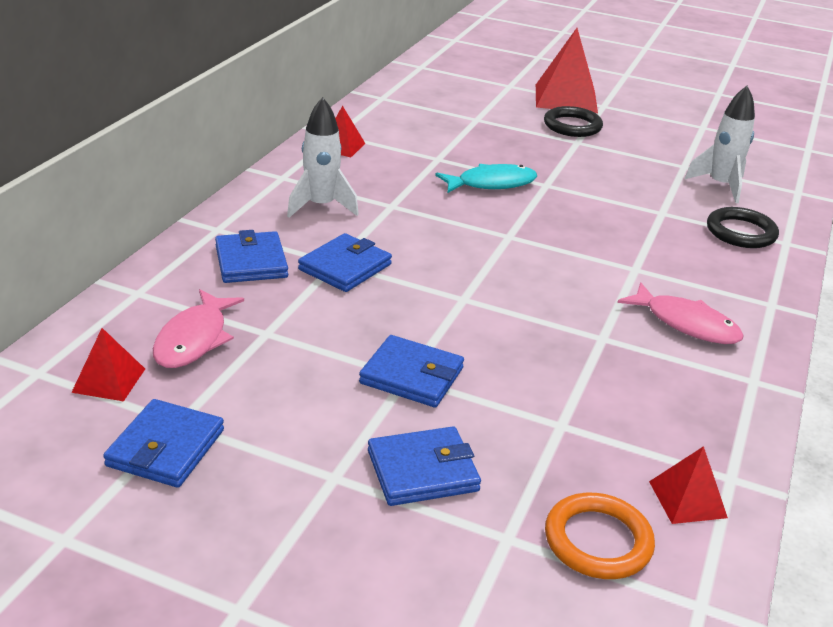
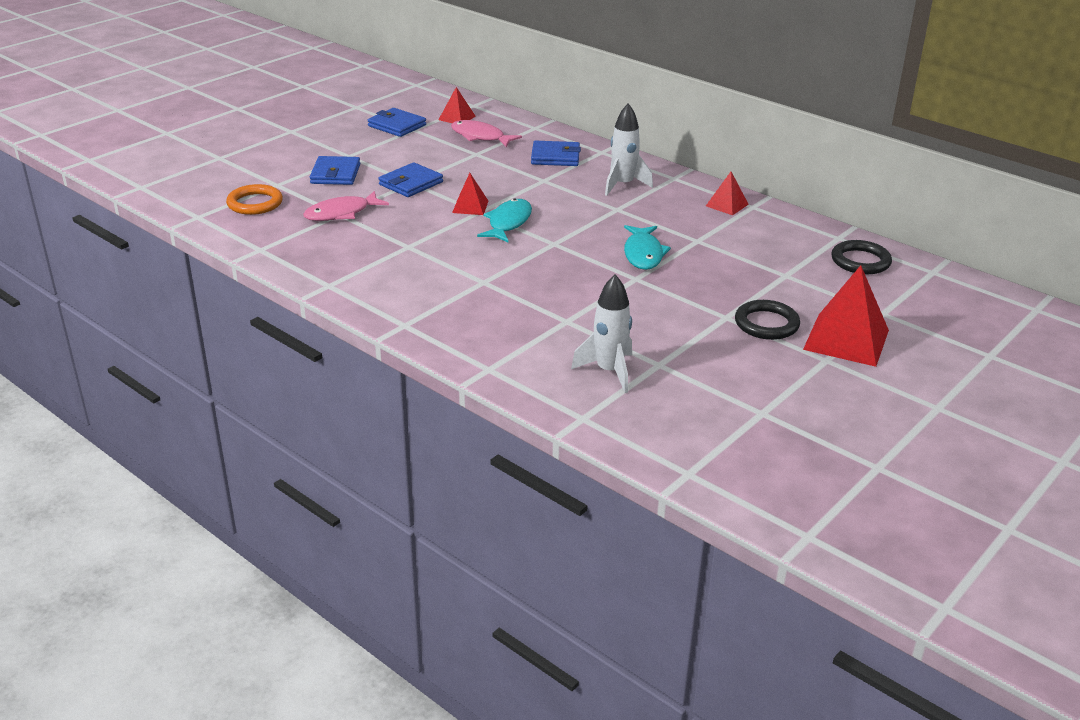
camera: 110 degrees right, 0 degrees up
blue wallet [298,233,392,292] -> none
pink fish [617,282,744,344] -> pink fish moved to [303,191,389,221]
red pyramid [649,446,728,524] -> red pyramid moved to [452,173,488,215]
black ring [707,207,779,248] -> black ring moved to [831,240,892,274]
none -> turquoise fish [477,199,532,243]

